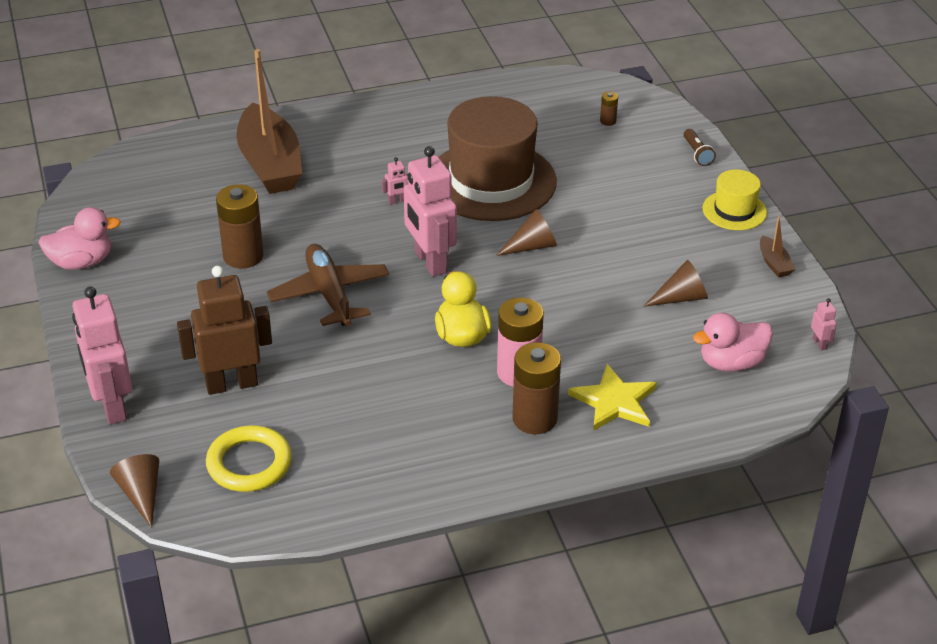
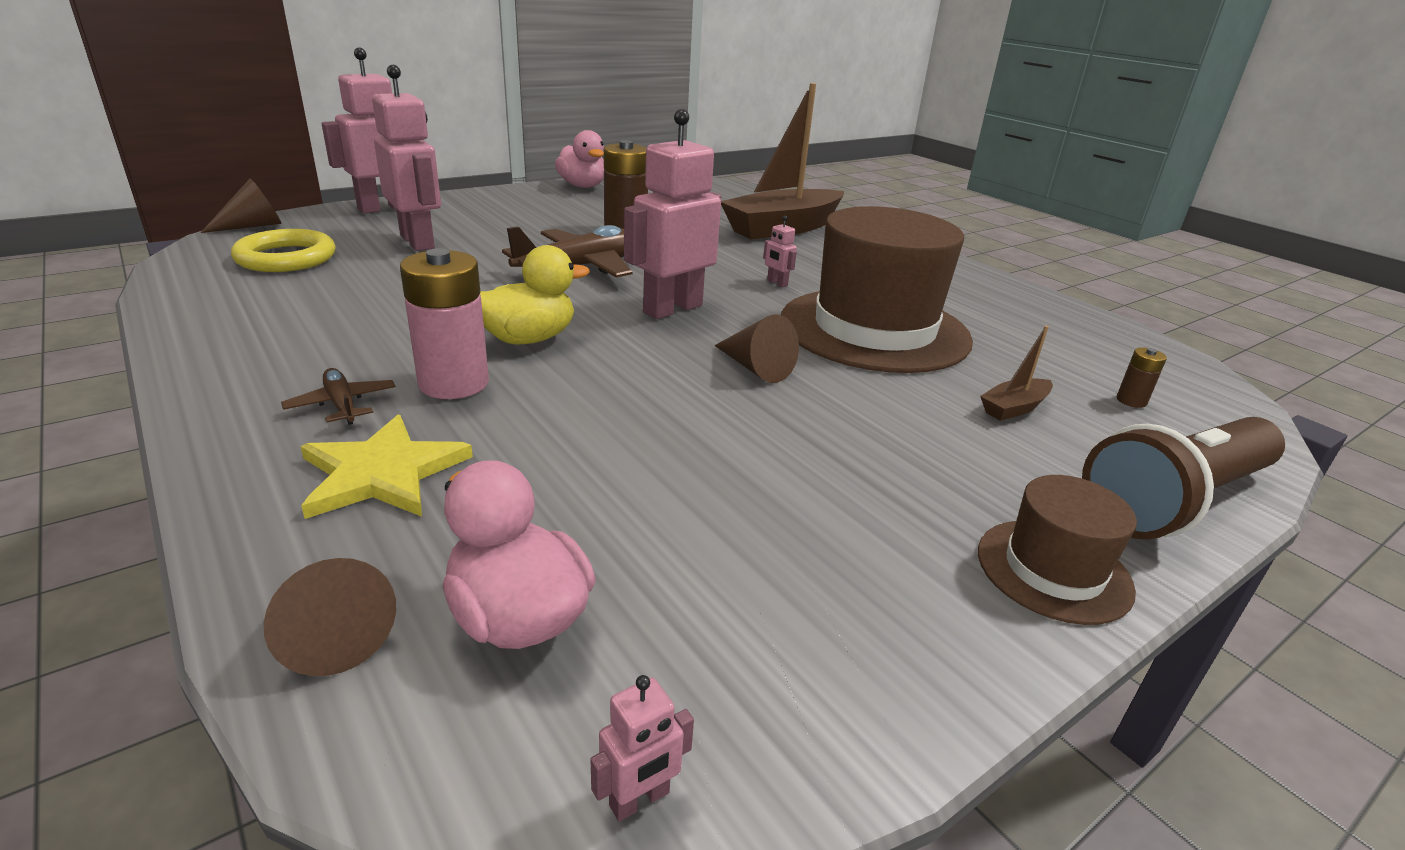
camera: 70 degrees right, 10 degrees down
brown robot [177,266,272,395] -> pink robot [372,65,441,251]
brown battery [512,342,561,434] -> brown plane [281,368,396,425]
brown cone [644,260,708,306] -> brown cone moved to [264,558,396,676]
brown flashlight [684,129,716,166] -> brown flashlight [1082,417,1285,540], size x2.33
yellow hat [703,169,767,230] -> brown hat [978,475,1137,625]
brown boat [760,217,795,277] -> brown boat moved to [980,326,1053,421]

